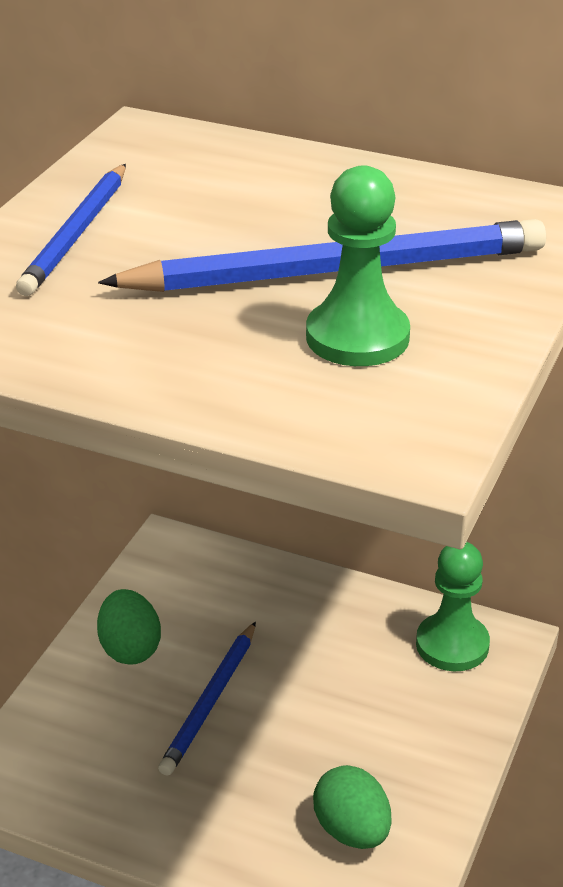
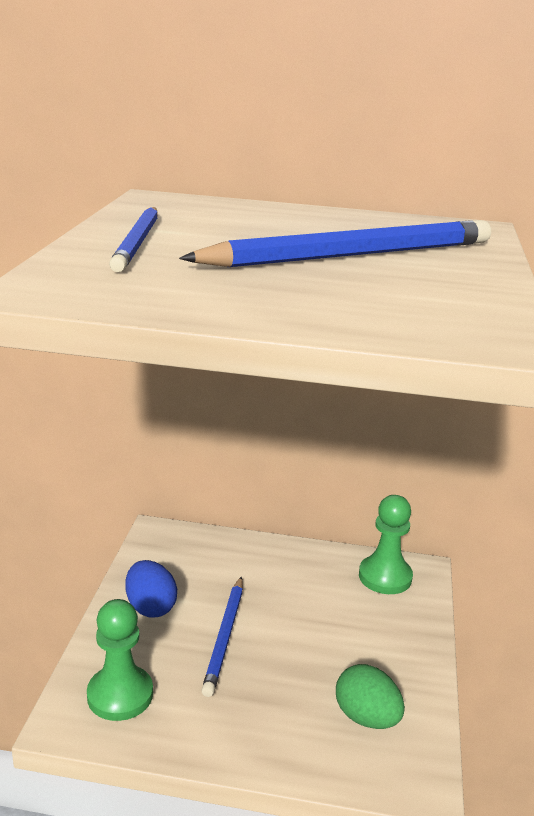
camera: 15 degrees left, 10 degrees down
green egg [97,589,161,665] -> blue egg [125,560,177,618]
green pawn [306,165,410,366] -> green pawn moved to [87,599,153,721]

